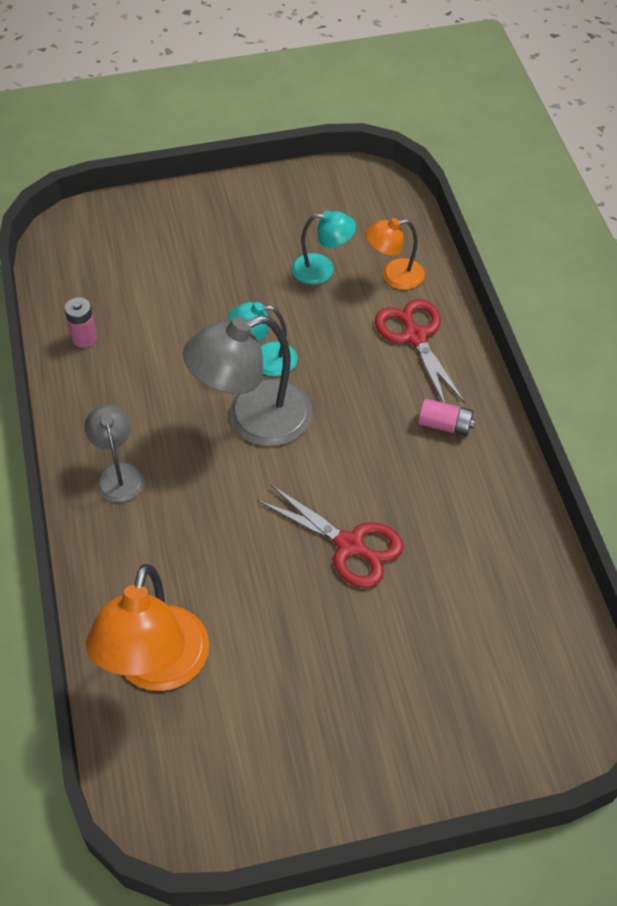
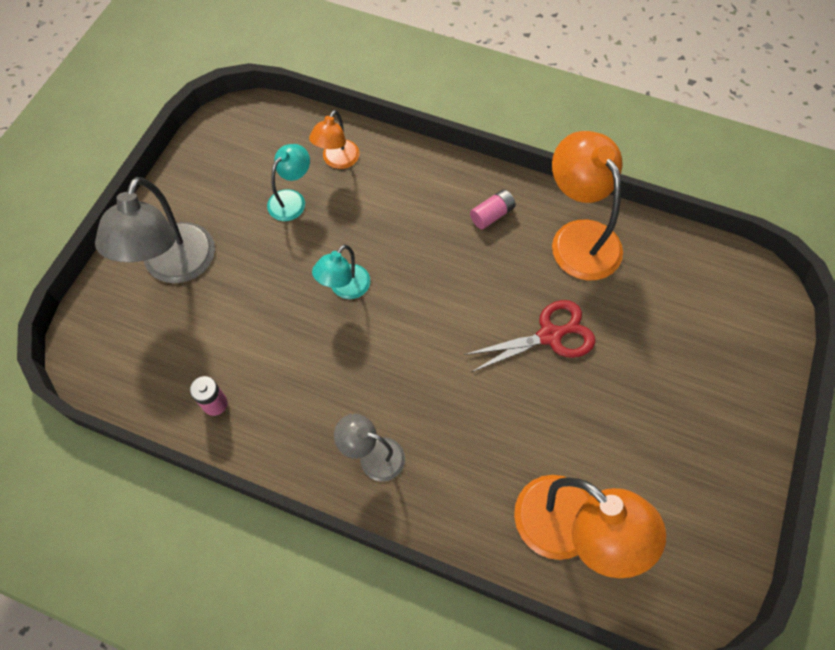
camera: 55 degrees left, 10 degrees up
grey lamp [183,315,312,446] -> grey lamp moved to [95,177,215,283]
red scissors [375,299,465,403] -> none
none -> orange lamp [552,131,623,280]

